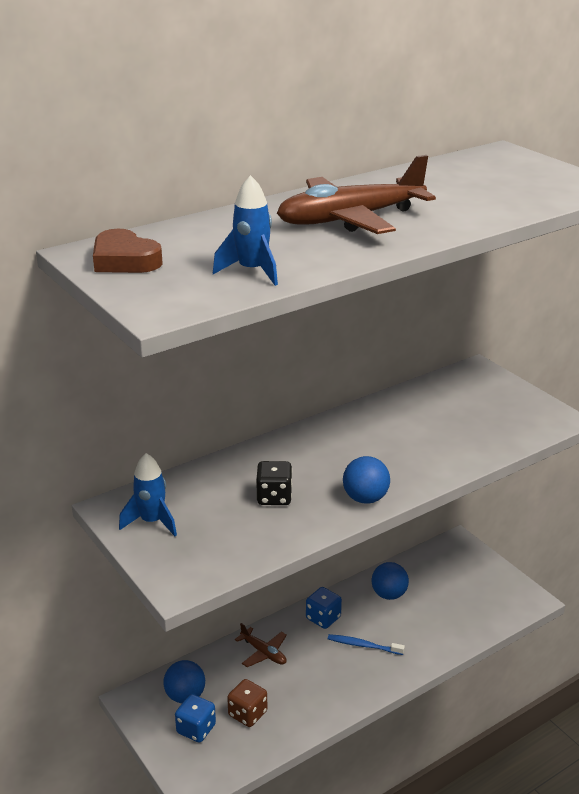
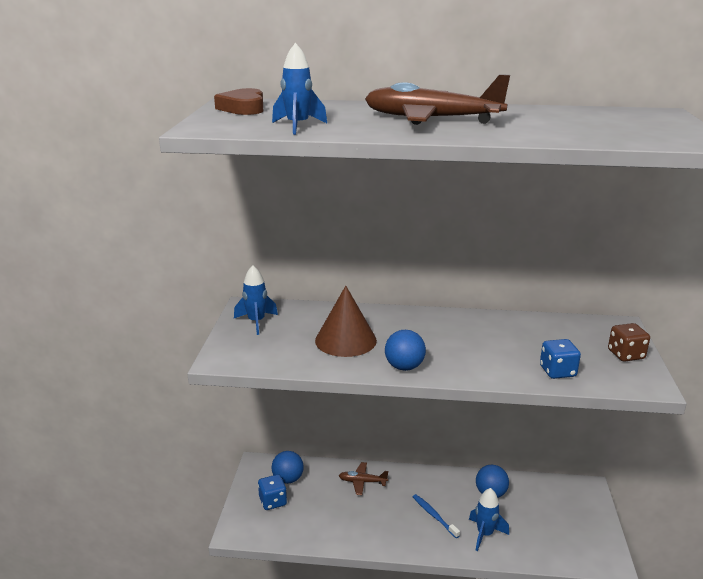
camera: 40 degrees right, 5 degrees down
brown dice [227,679,267,727] -> brown dice moved to [608,323,650,362]
brown plane [235,623,287,667] -> brown plane turned 105 degrees clockwise [339,462,388,495]
black dice [256,461,292,505] -> brown cone [315,286,377,357]
blue dice [306,587,342,629] -> blue dice moved to [540,339,581,379]
none -> blue rocket [469,488,509,551]

